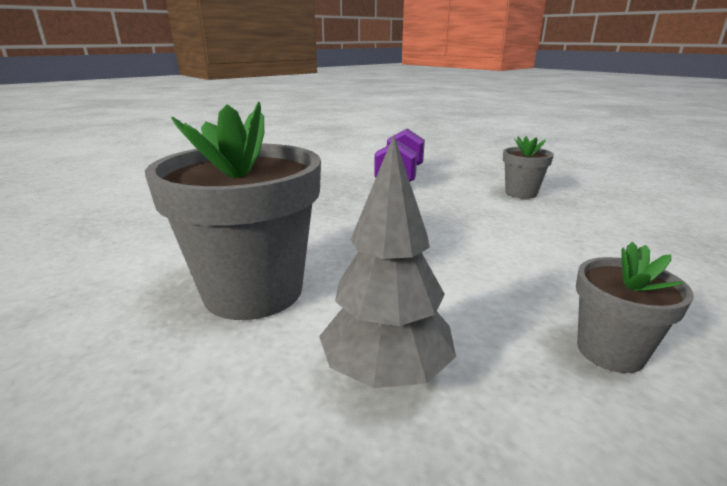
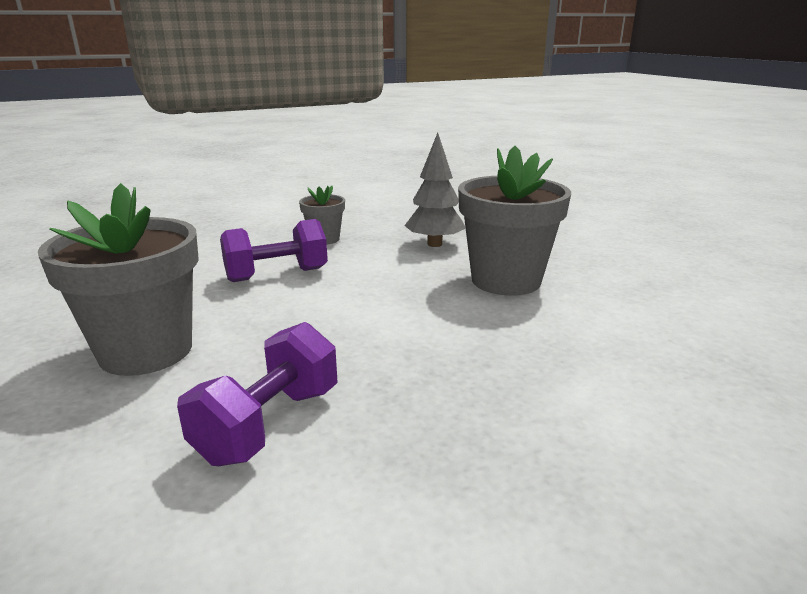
camera: 165 degrees left, 0 degrees up
grey flower pot [503,136,554,199] -> grey flower pot [38,183,199,376], size x1.96
none -> purple dumbbell [220,219,328,282]

